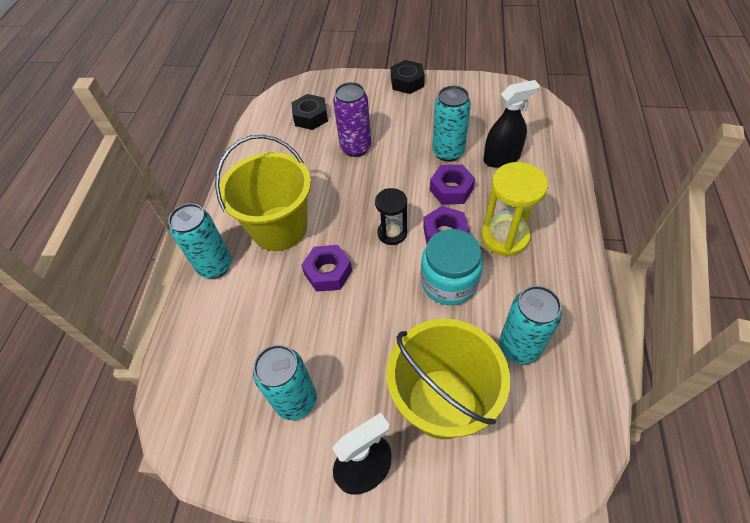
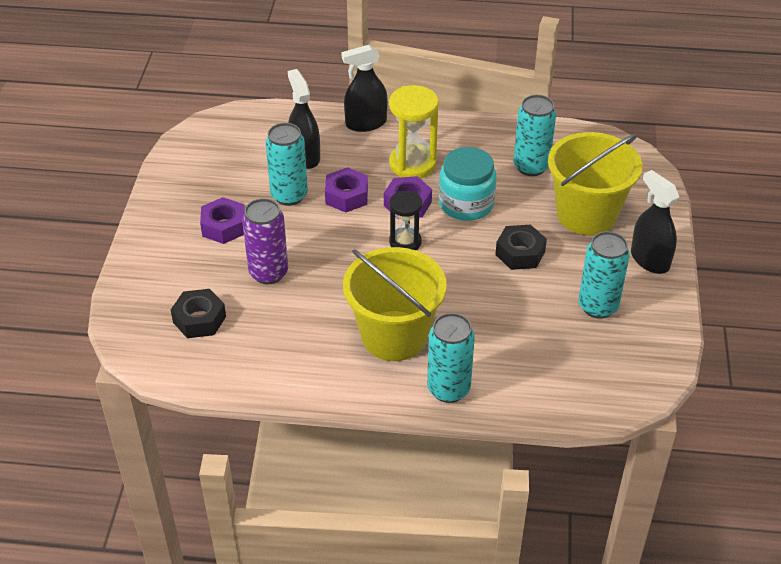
camera: 95 degrees left, 10 degrees down
purple nut [301,245,352,292] -> purple nut moved to [200,197,245,244]
black nut [391,60,425,94] -> black nut moved to [495,225,547,270]
none -> black spray bottle [341,45,388,132]

